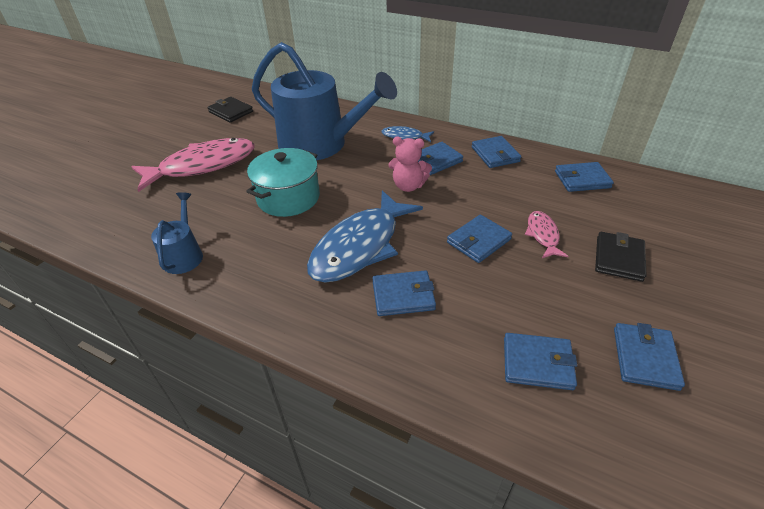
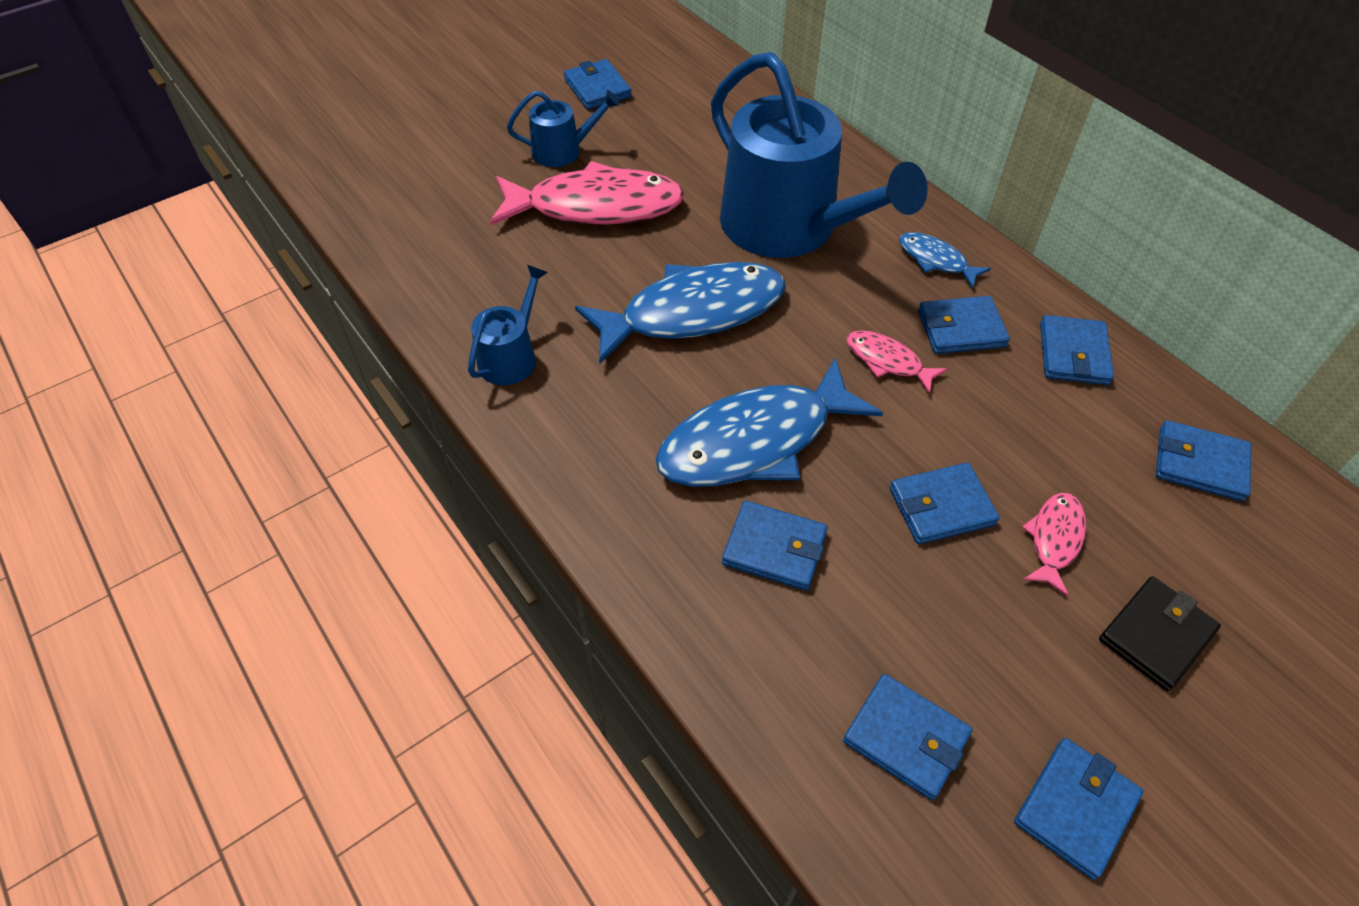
camera: 25 degrees right, 10 degrees up
black wallet [208,97,253,123] -> none
turquoise pot [246,148,320,217] -> blue fish [575,262,786,364]
pink teddy bear [388,137,432,192] -> pink fish [846,330,947,394]
none -> blue watering can [507,90,620,167]
none -> blue wallet [564,59,632,110]

